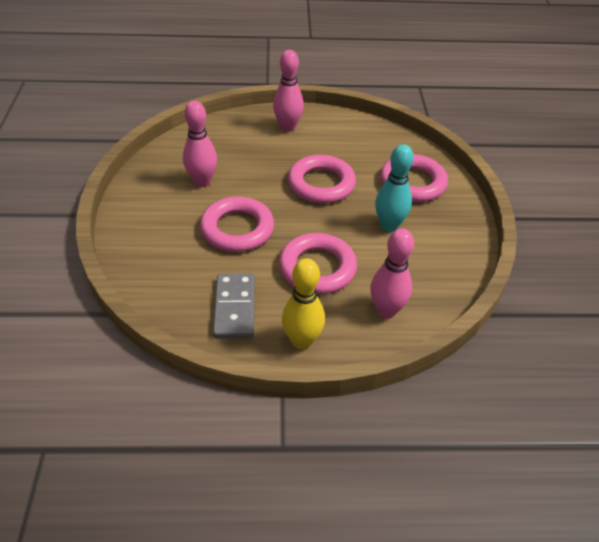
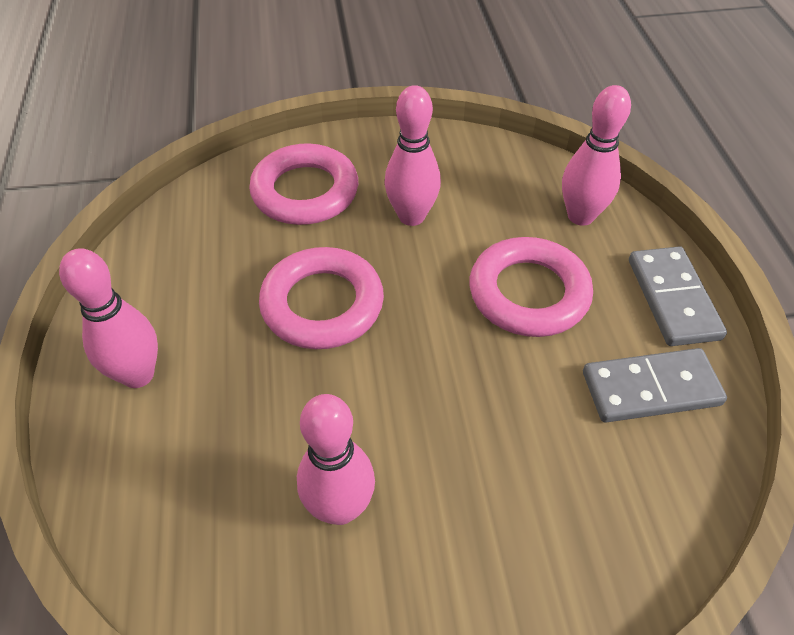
camera: 95 degrees left, 5 degrees up
pink ring [200,196,274,252] -> none
yellow bowling pin [282,258,325,349] -> grey domino [629,246,727,346]
turquoise bowling pin [375,144,414,232] -> pink bowling pin [384,85,441,226]

